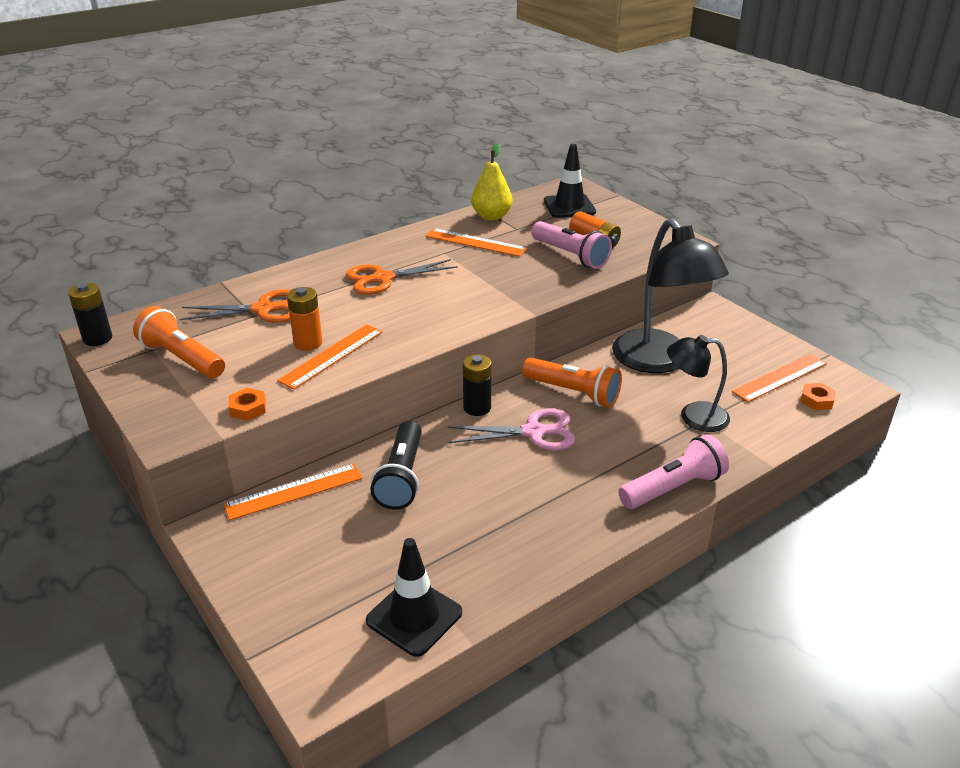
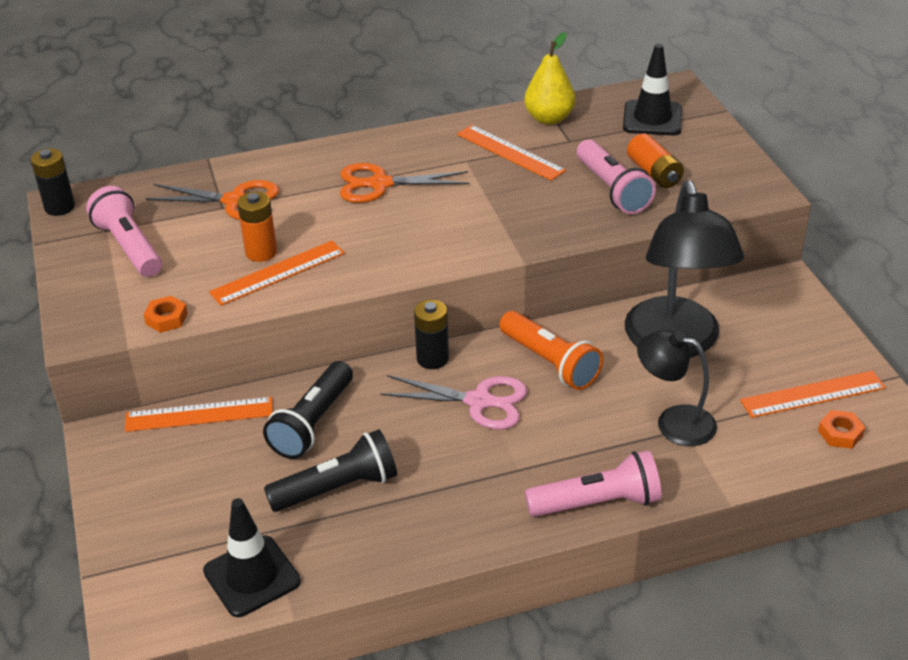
camera: 20 degrees right, 5 degrees up
orange flashlight [133,306,225,378] -> pink flashlight [86,186,162,277]
none -> black flashlight [264,429,397,512]

